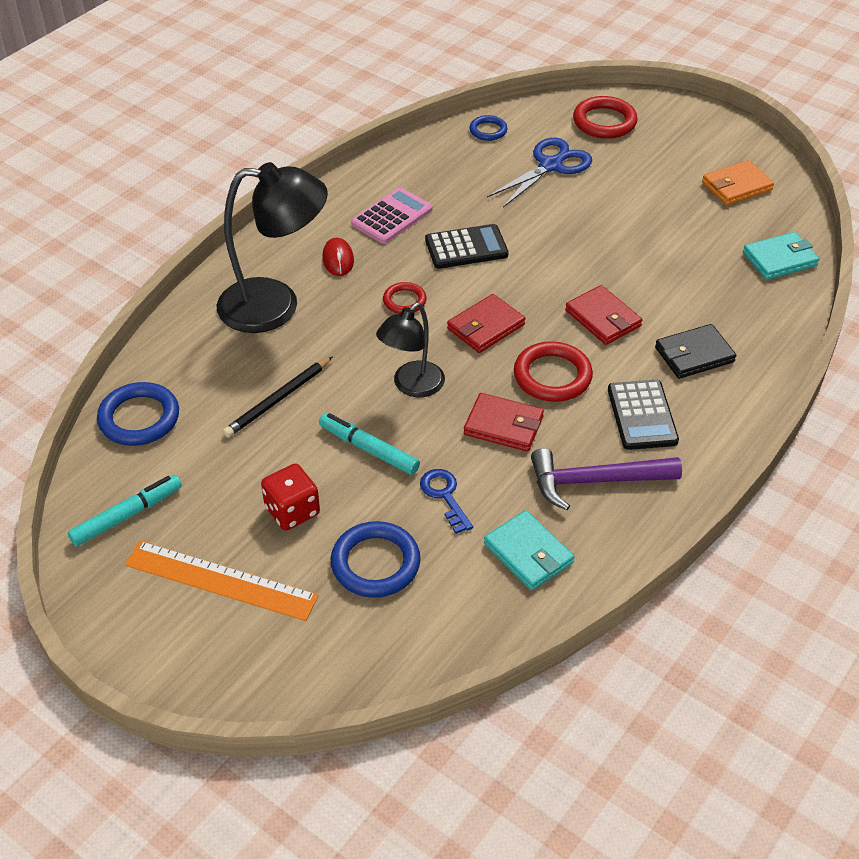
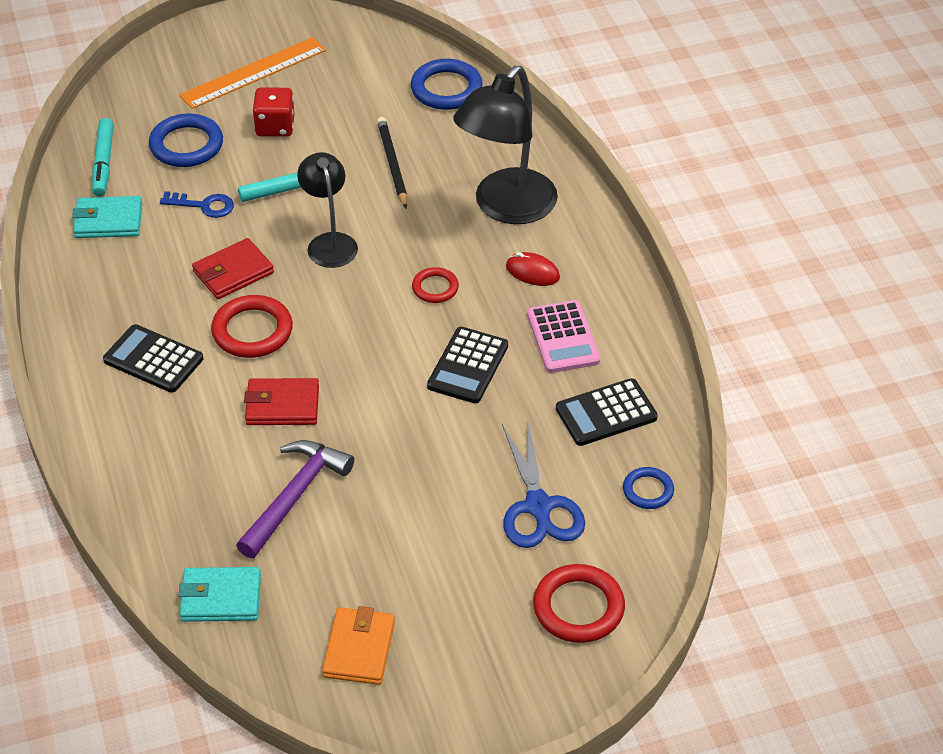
camera: 125 degrees right, 0 degrees up
turquoise marker [68,475,182,547] -> turquoise marker moved to [92,118,114,197]
red wallet [447,294,525,353] -> none
purple hammer [531,448,682,510] -> purple hammer moved to [236,440,354,558]
black wallet [655,324,736,379] -> none
turquoise wallet [743,232,820,280] -> turquoise wallet turned 75 degrees clockwise [179,567,261,622]
none -> black calculator [556,378,658,446]

